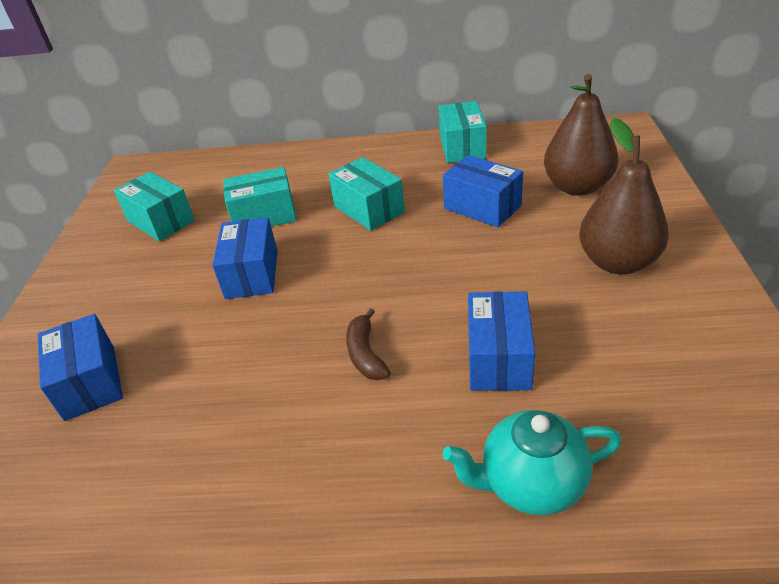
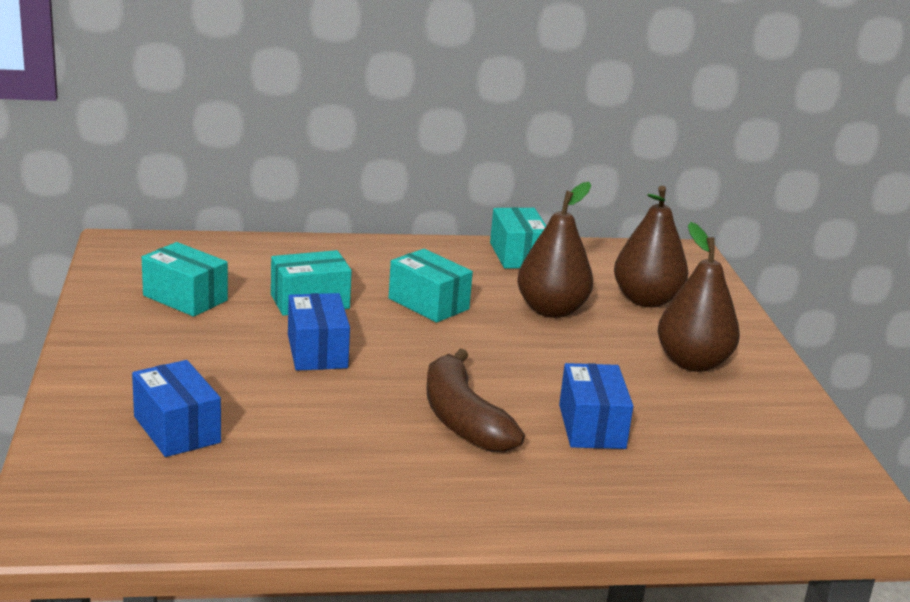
camera: 15 degrees left, 15 degrees down
brown banana [346,308,390,380] -> brown banana [426,349,525,452], size x1.88
blue box [443,155,523,227] -> brown pear [517,182,593,318]
turquoise teapot [443,410,621,515] -> none

